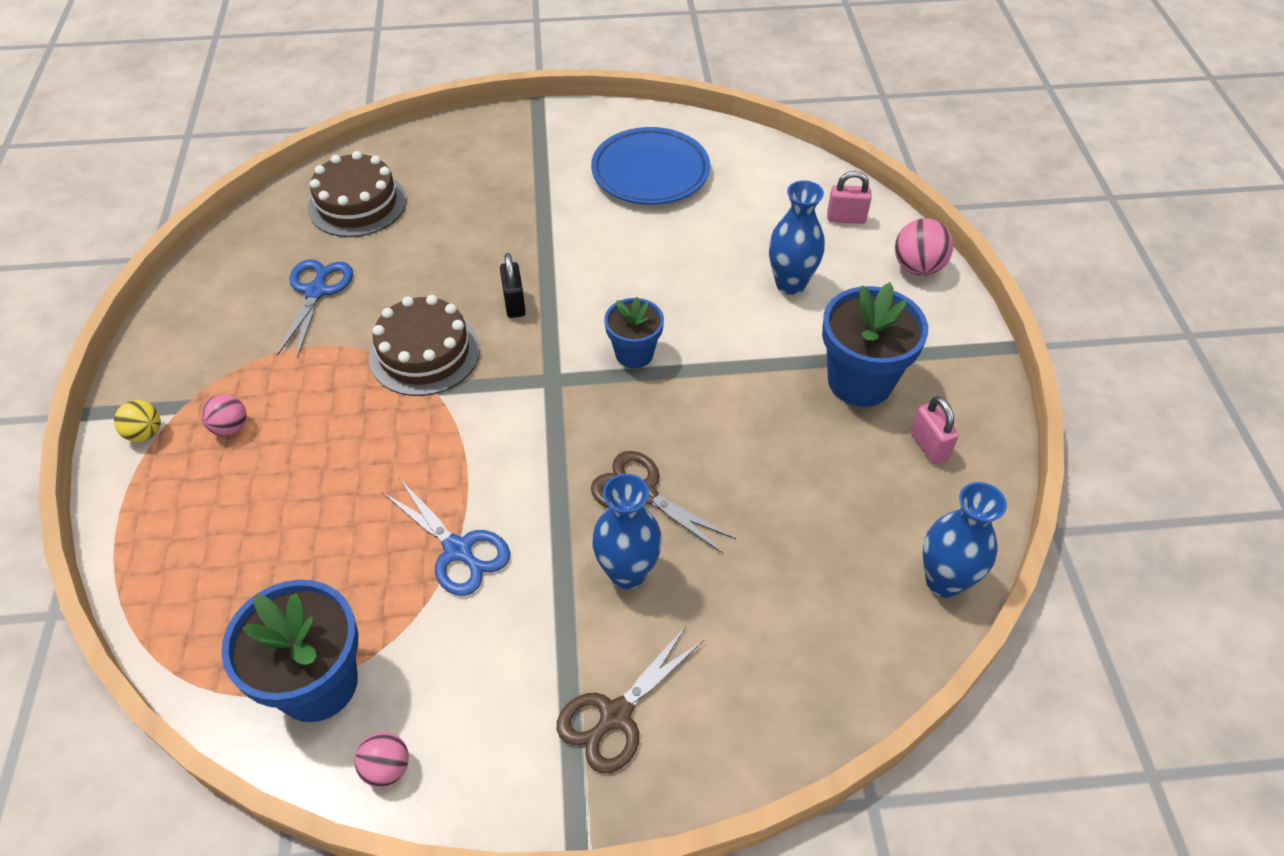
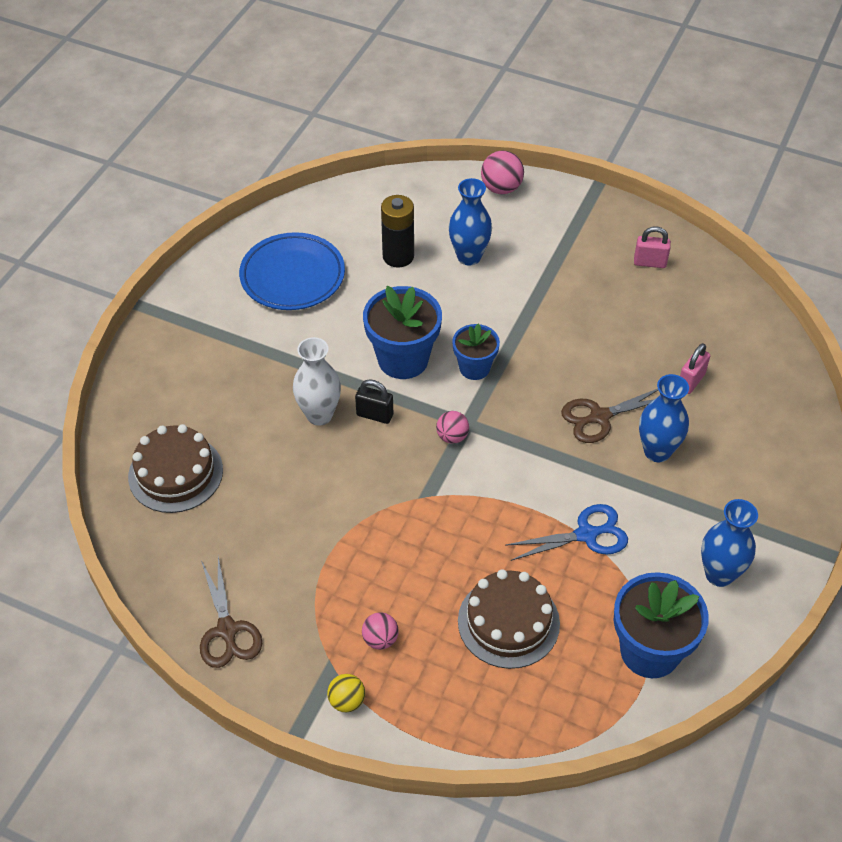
camera: 60 degrees left, 0 degrees up
blue scissors [277,259,353,358] -> none
pink ball [354,732,409,787] -> pink ball moved to [436,411,469,444]
brown cake [369,295,480,396] -> brown cake moved to [458,569,560,669]
brown scissors [557,626,705,773] -> brown scissors moved to [200,556,262,668]
blue flower pot [822,282,928,407] -> blue flower pot moved to [363,286,442,379]
pink padlock [827,171,872,224] -> pink padlock moved to [680,343,710,394]
blue vase [923,482,1007,598] -> blue vase moved to [701,499,758,587]
none -> white vase [293,337,341,426]
none -> black battery [381,195,414,268]

